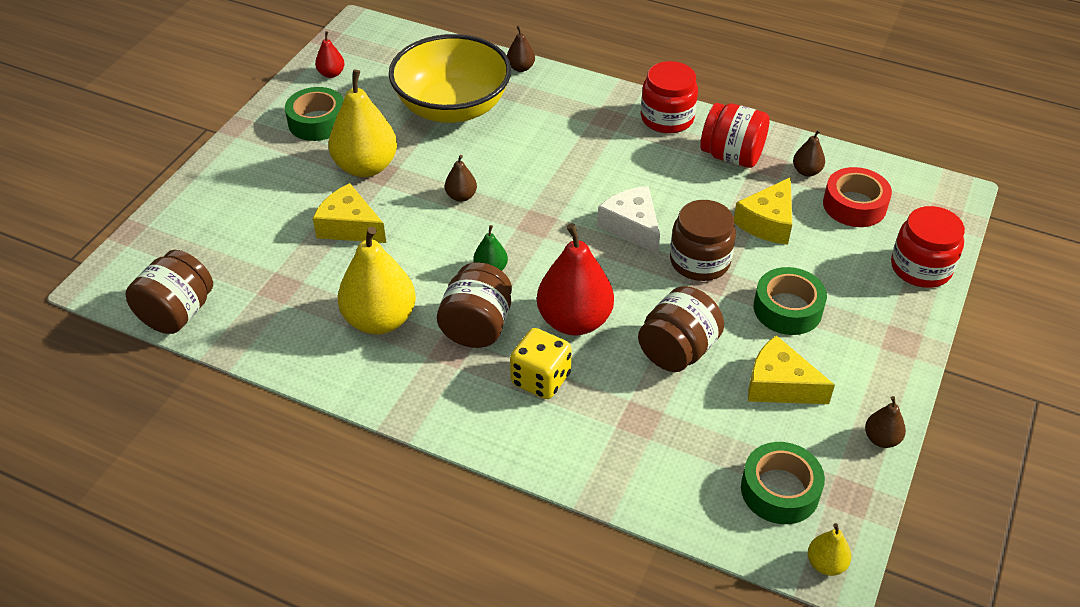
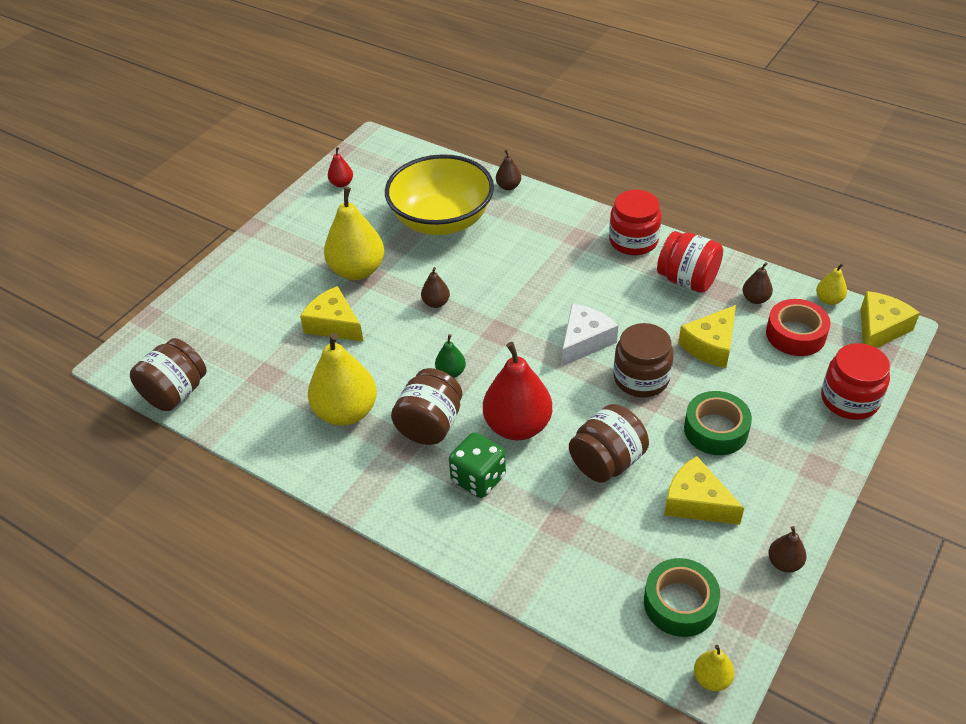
camera: 10 degrees right, 0 degrees up
green tape [285,87,344,141] -> none
yellow dice [510,328,572,399] -> green dice [449,433,506,498]
white cheese [597,186,660,254] -> white cheese turned 60 degrees clockwise [562,304,618,366]
none -> yellow pear [816,263,847,305]
none -> yellow cheese [861,291,920,348]

